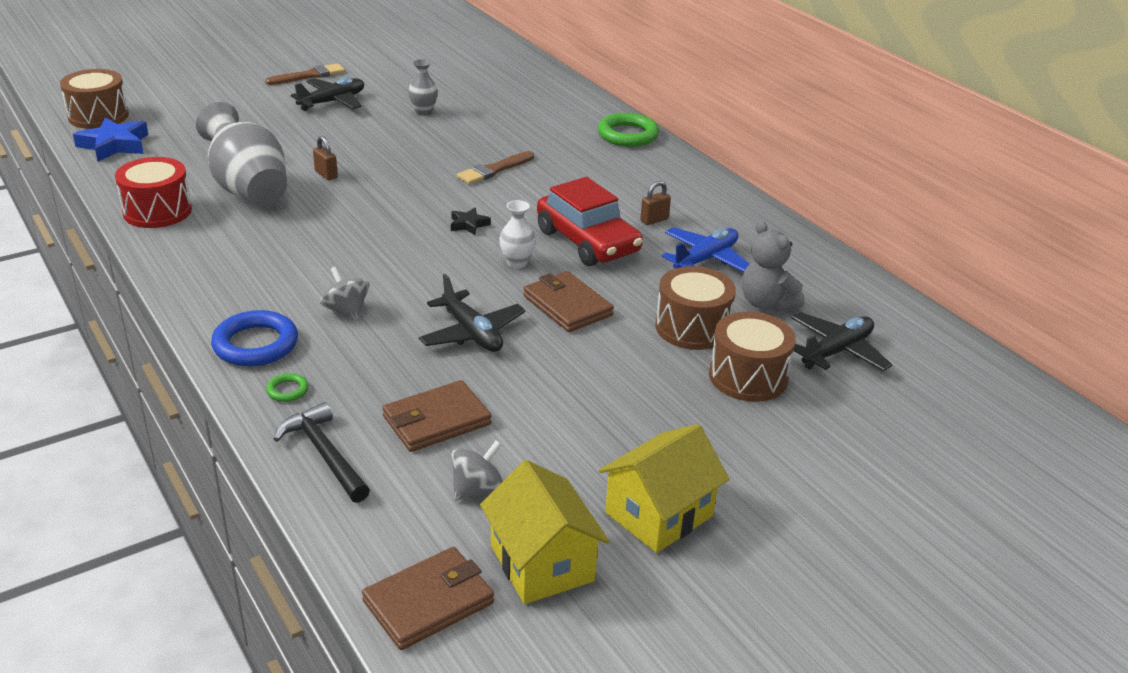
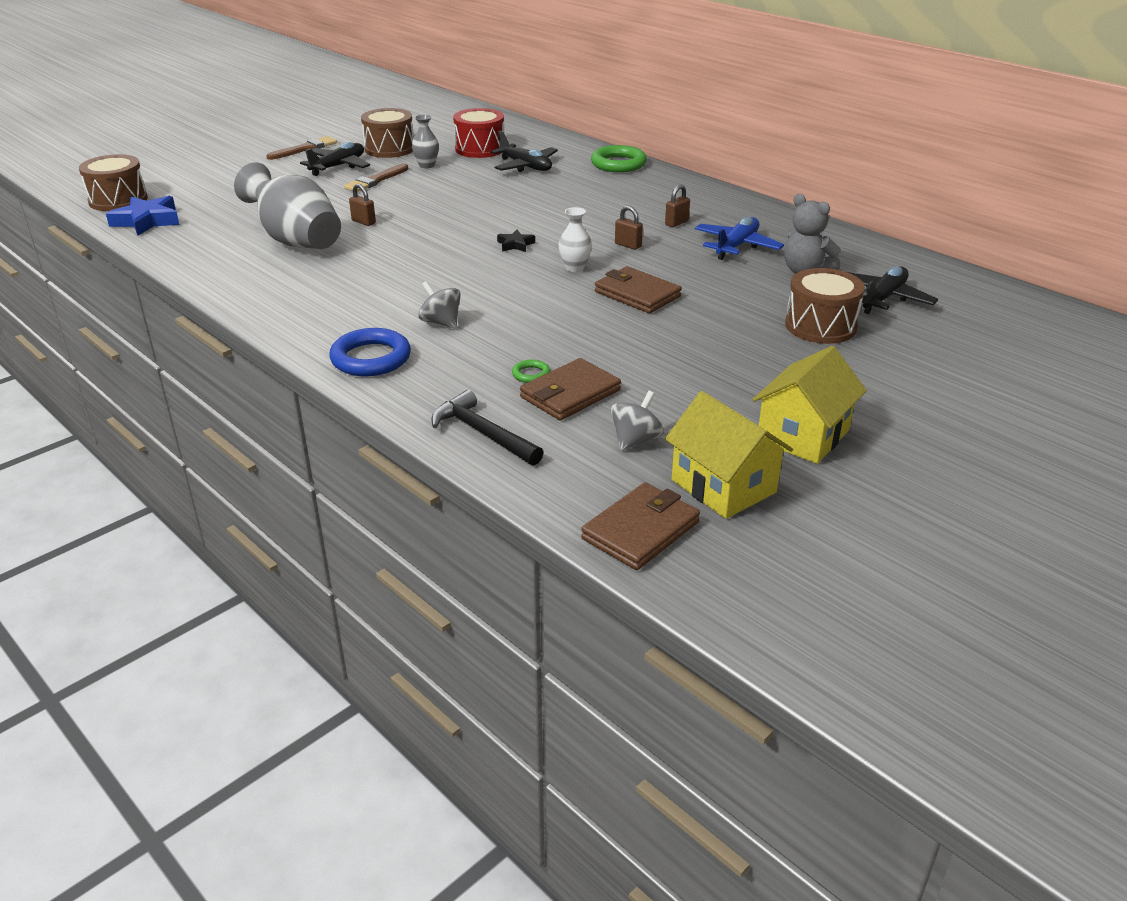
camera: 10 degrees left, 0 degrees up
red drum [115,157,192,228] -> red drum moved to [453,108,504,158]
green ring [266,373,309,402] -> green ring moved to [512,360,550,383]
black plane [419,274,526,352] -> black plane moved to [490,131,558,172]
brown brush [457,151,534,184] -> brown brush moved to [344,164,408,192]
red car [537,177,643,266] -> brown padlock [615,206,643,250]
brown drum [656,266,736,350] -> brown drum moved to [361,108,414,158]

